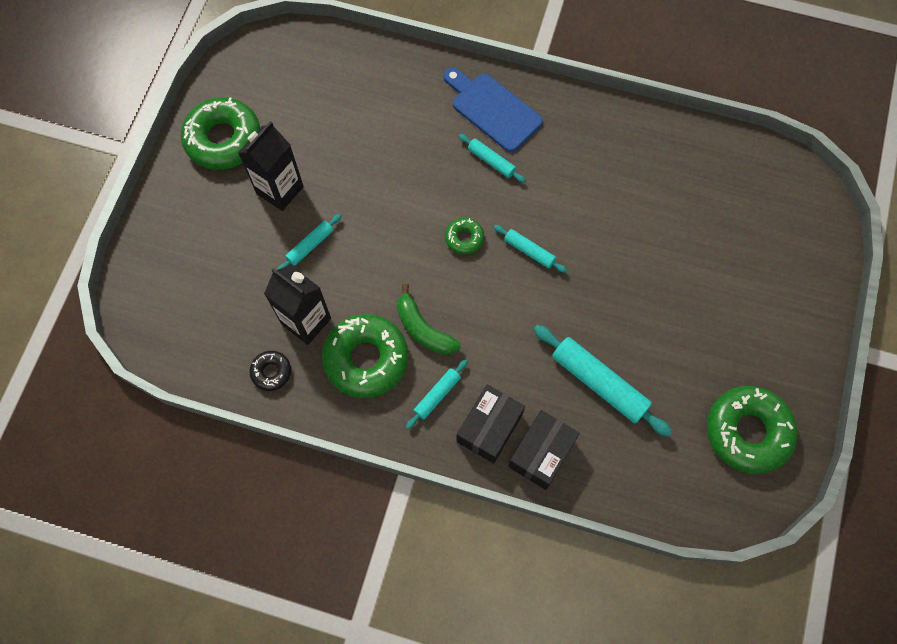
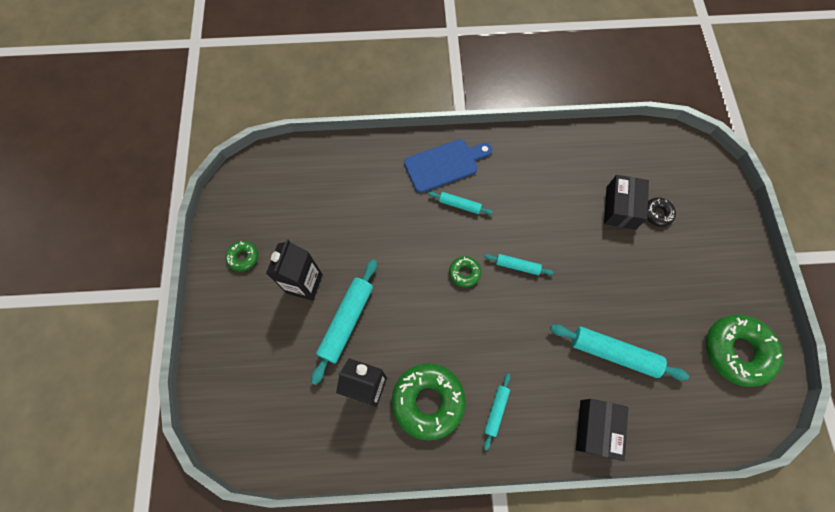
camera: 20 degrees left, 0 degrees up
green donut [181,97,260,170] -> green donut [226,241,258,272], size x0.48
black donut [249,351,291,391] -> black donut moved to [647,198,676,227]
turquoise rolling pin [277,214,342,270] -> turquoise rolling pin [311,259,377,385], size x1.85
green banana [397,284,461,355] -> none
blue cutting board [444,68,543,152] -> blue cutting board turned 135 degrees clockwise [404,139,492,193]
black box [456,384,525,464] -> black box moved to [604,175,649,230]

